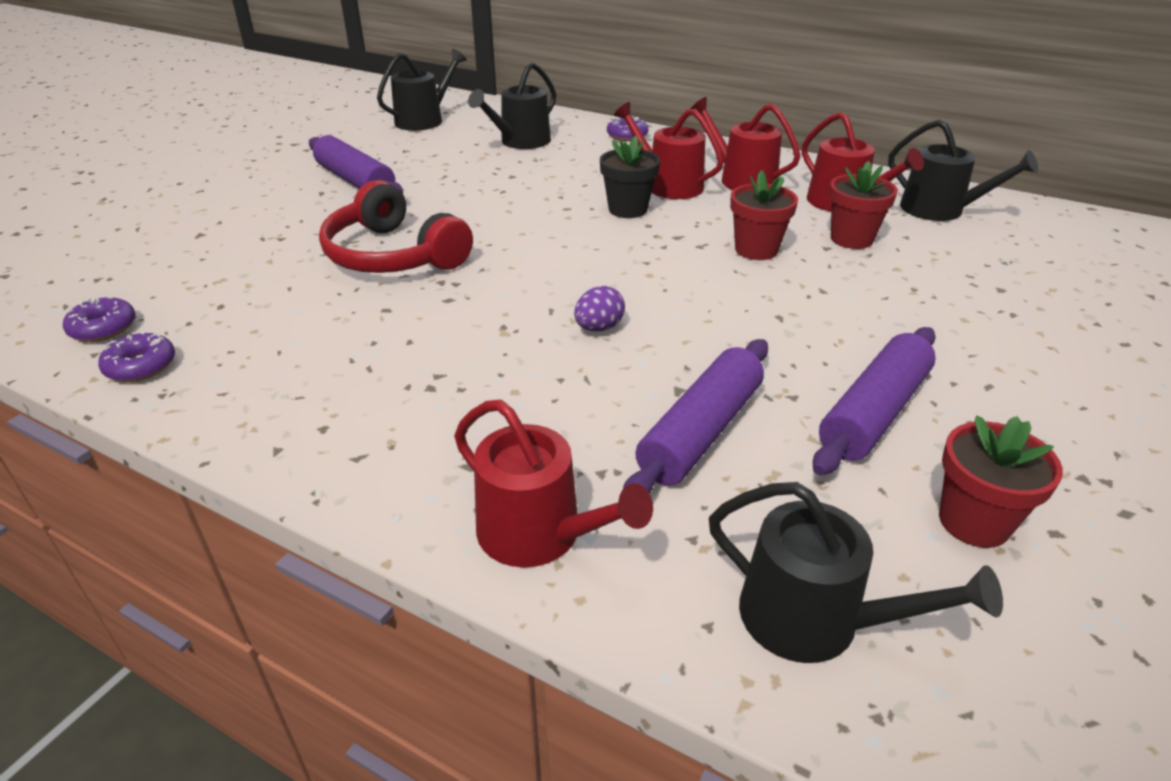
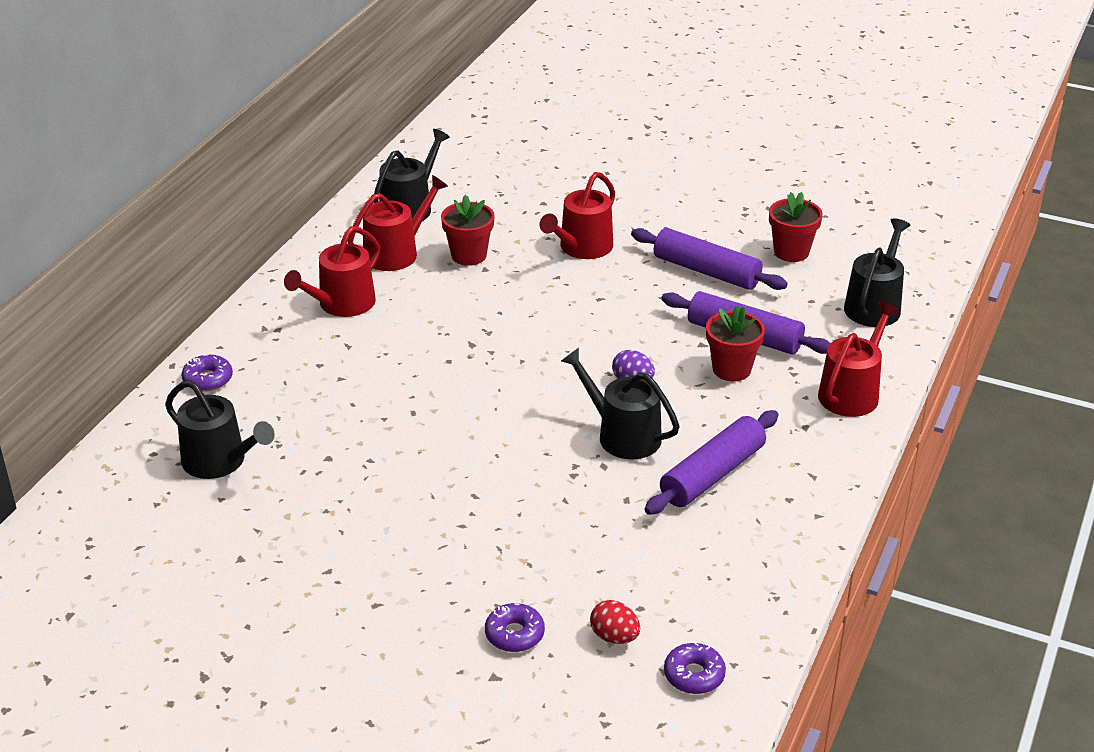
camera: 95 degrees left, 0 degrees up
purple donut [98,332,175,382] -> purple donut moved to [485,603,545,652]
purple rolling pin [309,135,403,194] -> purple rolling pin moved to [645,410,778,515]
red headphones [319,180,473,273] -> none
black watering can [377,49,467,131] -> black watering can moved to [561,348,679,459]
black flower pot [600,136,660,218] -> none
red watering can [614,102,724,199] -> red watering can moved to [540,172,615,259]
red flower pot [730,170,798,260] -> red flower pot moved to [706,305,765,381]
none -> red egg [590,600,640,644]

